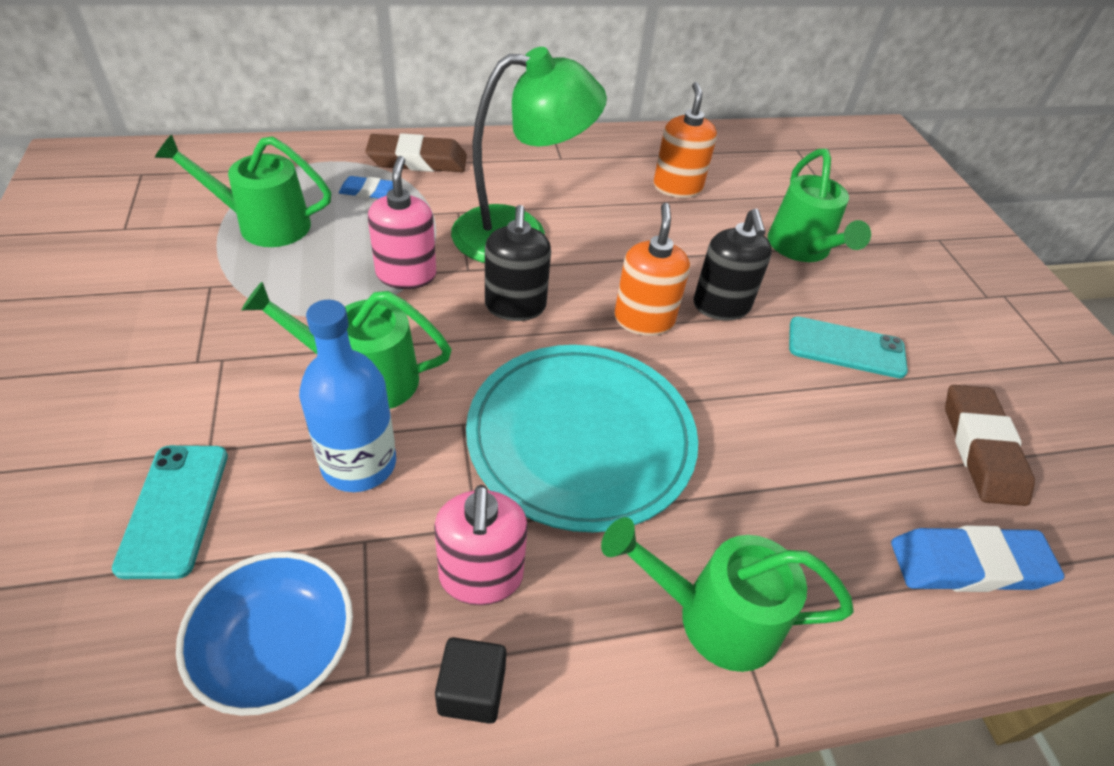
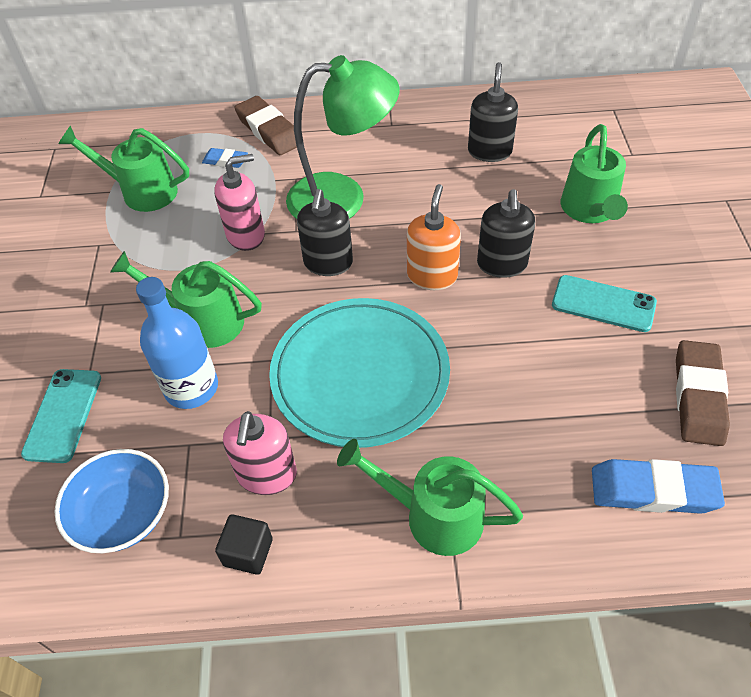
camera: 15 degrees right, 5 degrees up
brown eraser [365,133,467,172] -> brown eraser turned 45 degrees clockwise [234,96,297,155]
pink soap dispenser [368,156,436,289] -> pink soap dispenser turned 60 degrees clockwise [214,154,265,251]
orange soap dispenser [654,82,717,198] -> black soap dispenser [468,62,518,162]

